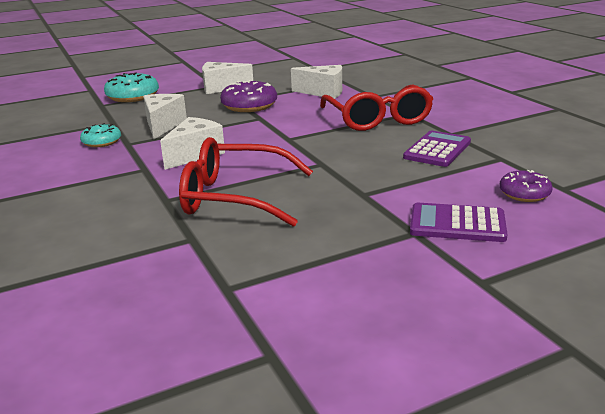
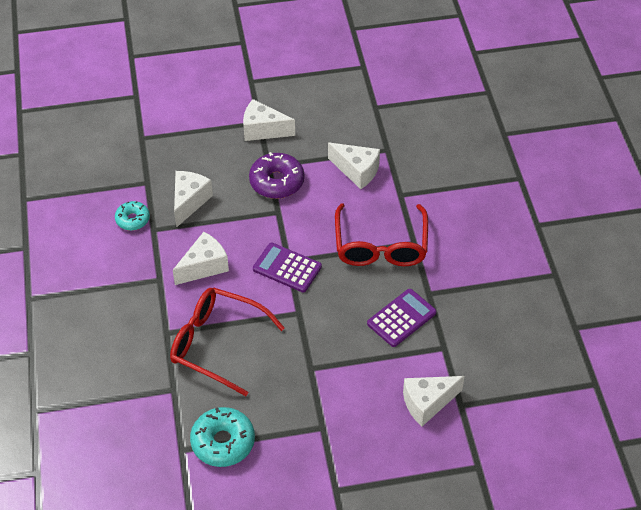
camera: 15 degrees right, 25 degrees up
turquoise donut [104,72,159,102] -> turquoise donut moved to [190,407,255,467]
purple calculator [410,203,508,242] -> purple calculator moved to [253,243,322,292]
purple donut [499,170,553,202] -> white cheese [403,376,465,426]

